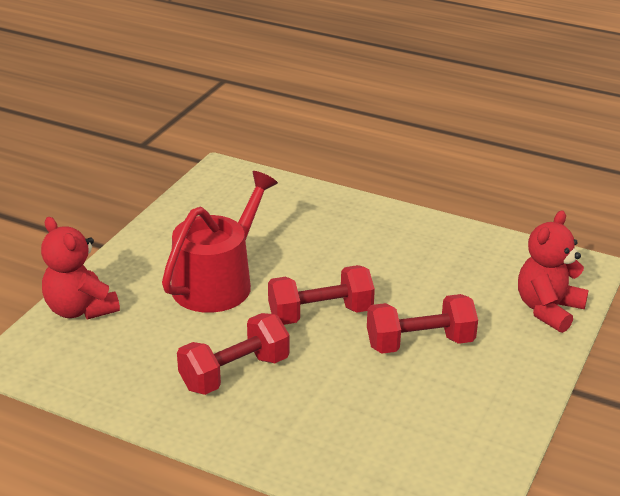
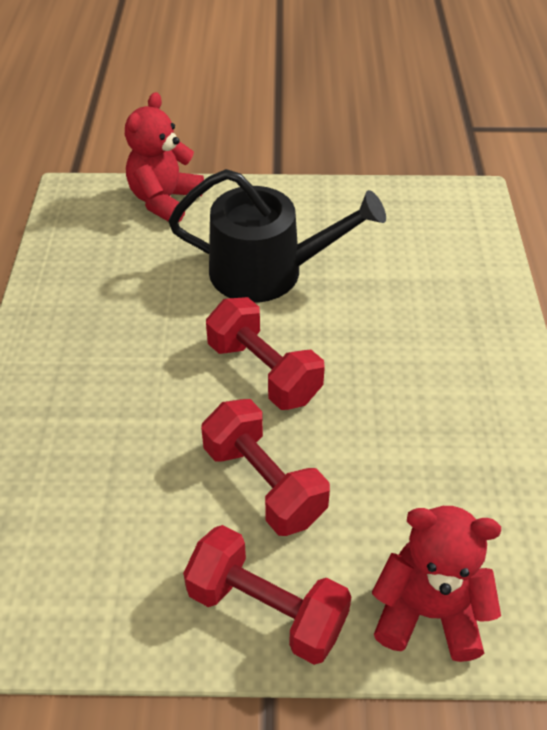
camera: 65 degrees right, 15 degrees up
red watering can [162,171,278,313] -> black watering can [168,169,386,303]
red dumbbell [177,313,290,395] -> red dumbbell moved to [183,525,351,665]

